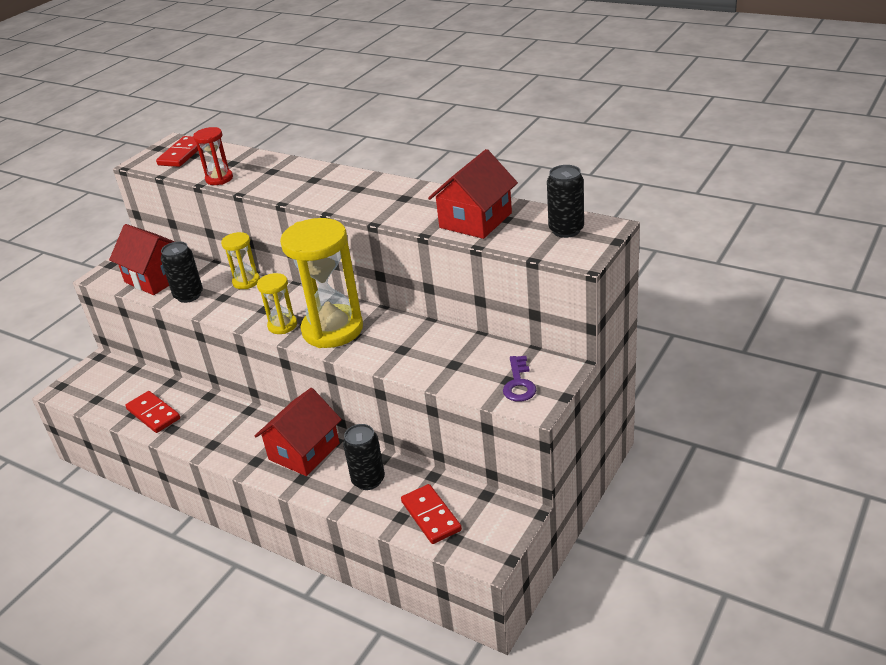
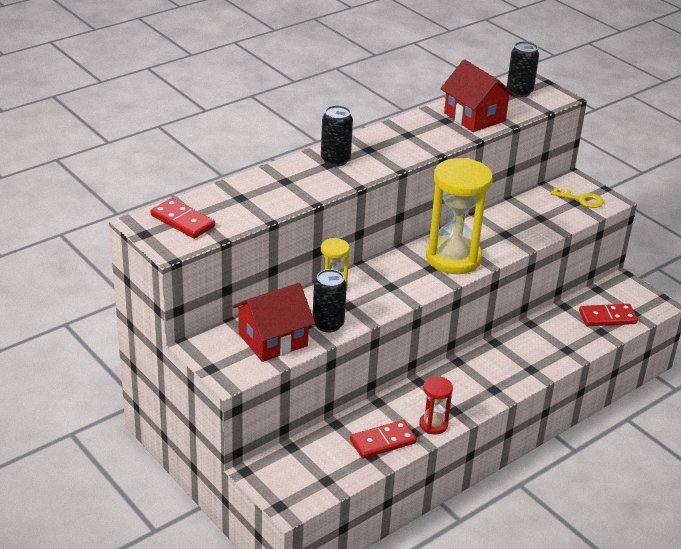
camera: 75 degrees left, 0 degrees up
red hourglass [193,127,233,185] -> red hourglass moved to [419,376,453,435]
red house [255,388,342,476] -> none
yellow hourglass [257,273,297,334] -> none
black can [343,424,385,490] -> black can moved to [321,105,353,167]
purple key [503,356,536,402] -> yellow key [551,187,604,208]

